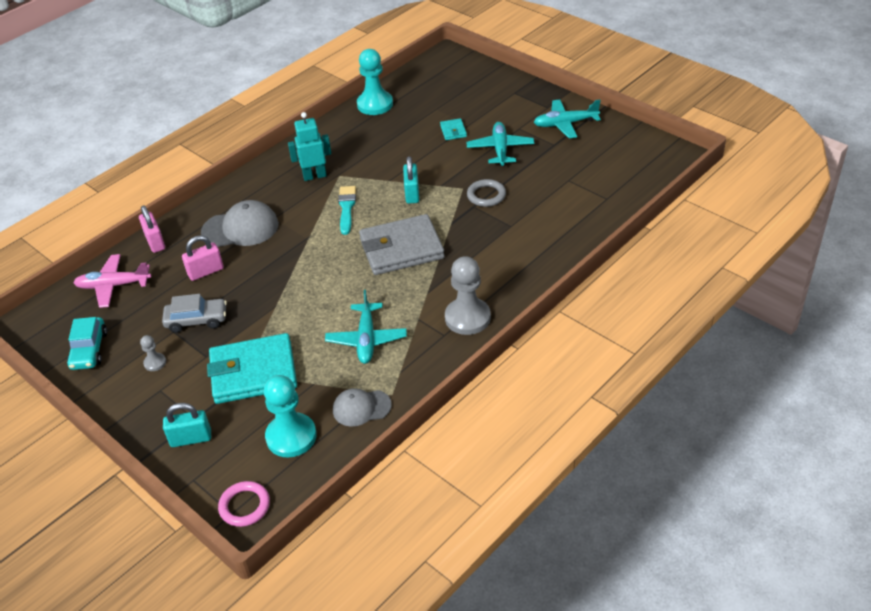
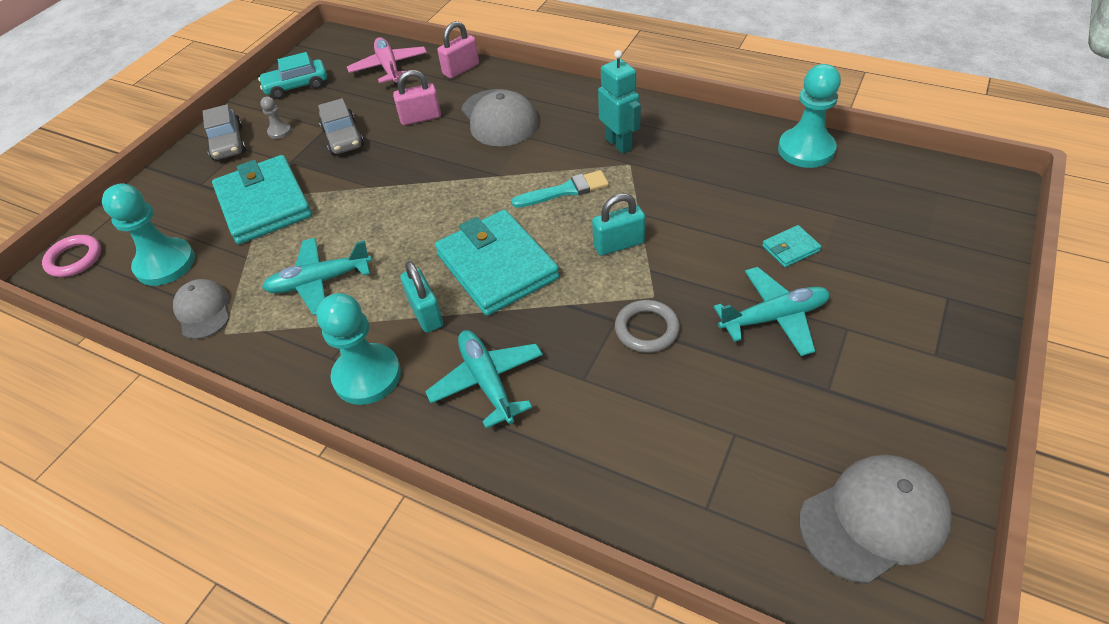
camera: 75 degrees right, 5 degrees up
turquoise padlock [163,403,211,447] -> turquoise padlock moved to [400,261,443,333]
pink padlock [182,235,224,281] -> pink padlock turned 60 degrees counterclockwise [393,70,441,125]
grey wallet [359,214,445,275] -> turquoise wallet [435,210,560,316]
grey pawn [445,256,491,335] -> turquoise pawn [316,293,401,405]
turquoise plane [534,99,601,138] -> turquoise plane moved to [425,330,543,428]
none -> grey car [203,104,246,160]
none -> grey cap [799,454,952,584]

